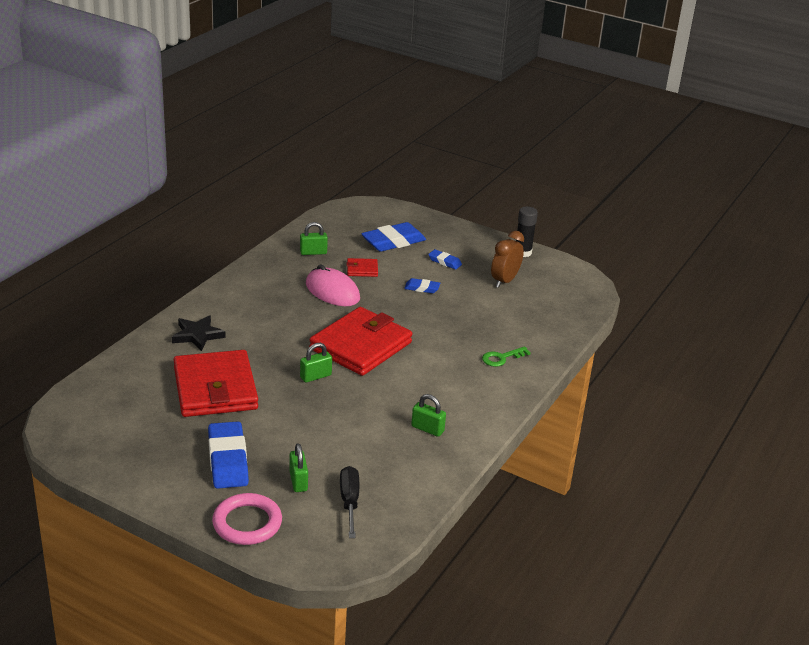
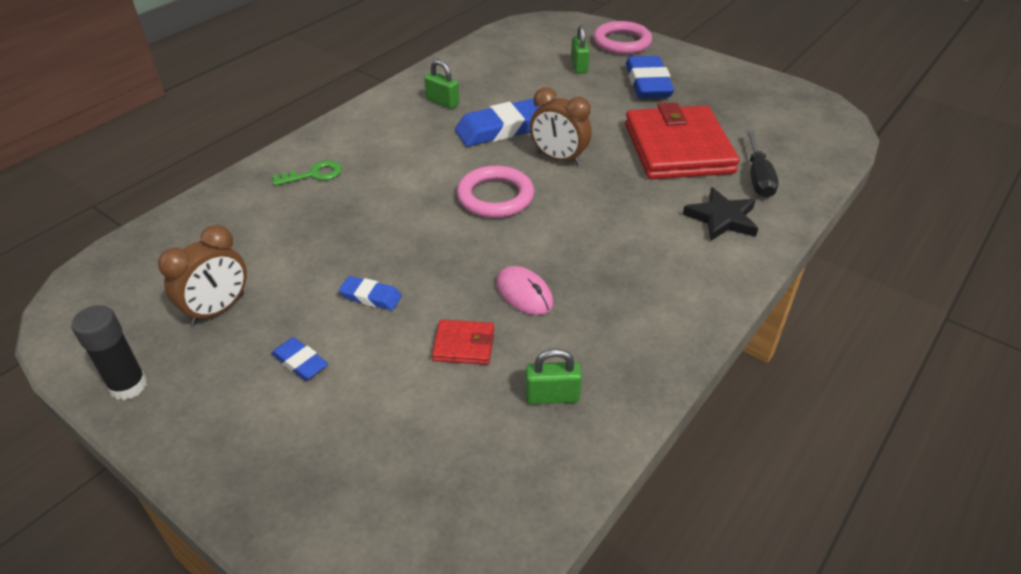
camera: 170 degrees left, 10 degrees up
green padlock [300,343,332,383] -> brown clock [530,87,592,166]
pink mouse [306,264,360,306] -> pink mouse [496,266,553,315], size x0.65
red wallet [309,307,412,376] -> pink ring [457,166,534,218]
black screwdriver [340,466,359,538] -> black screwdriver moved to [746,130,779,198]
blue eraser [361,222,426,252] -> blue eraser moved to [455,99,541,147]

